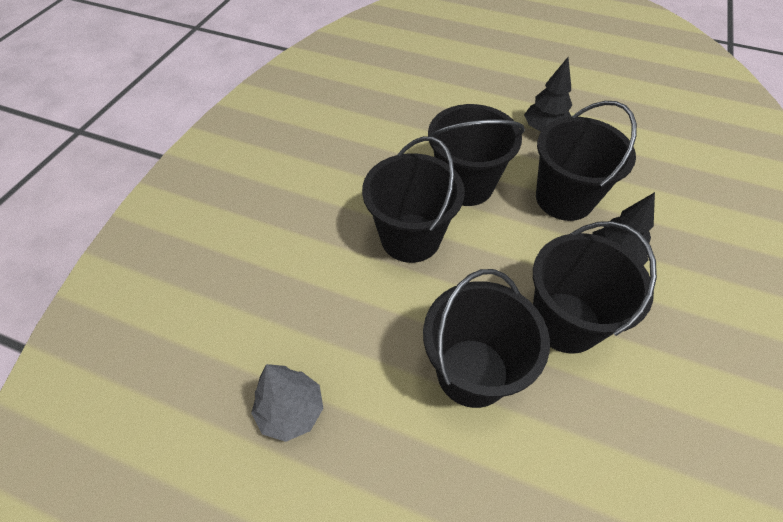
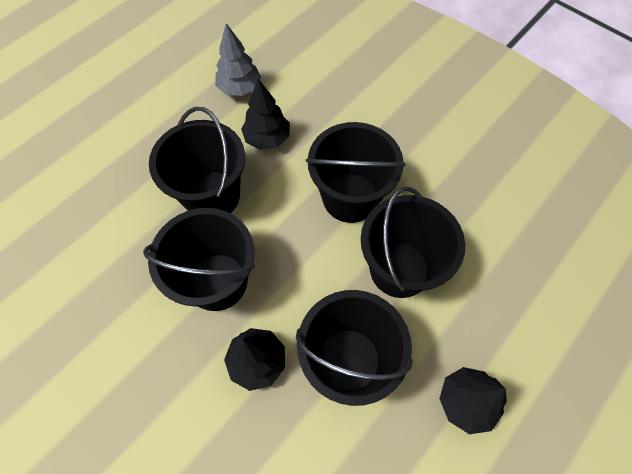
camera: 110 degrees right, 10 degrees up
none -> black tree [241,79,290,150]

